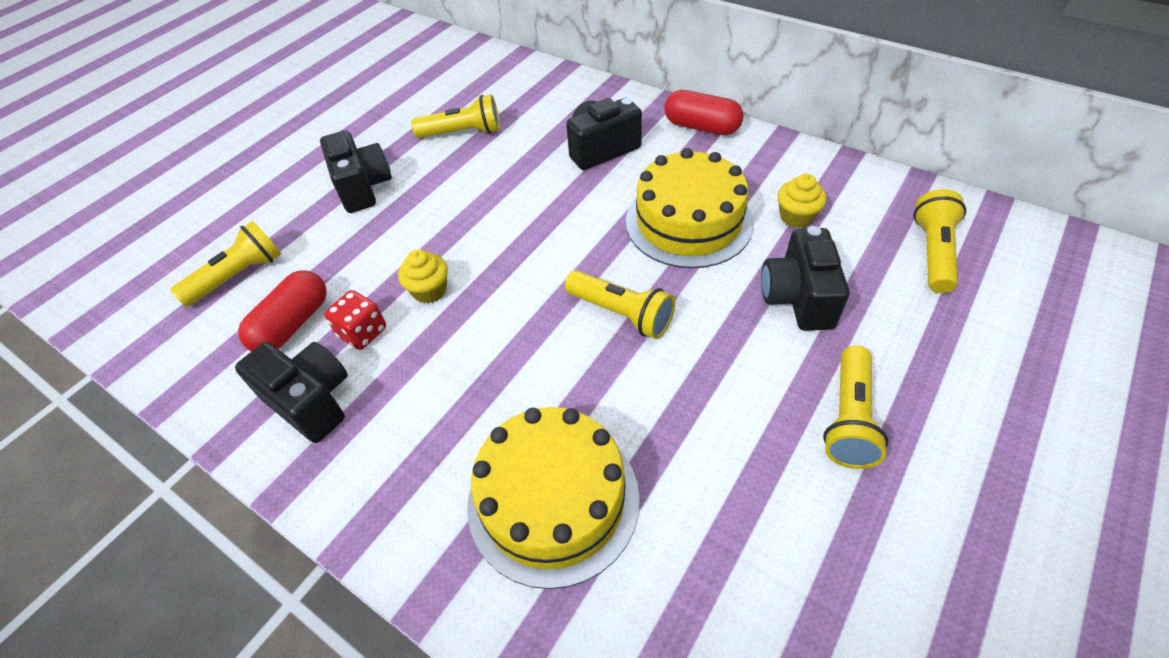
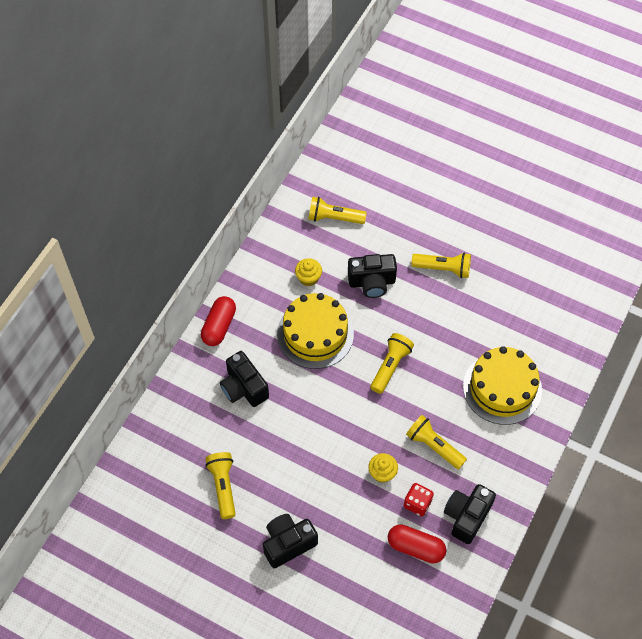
camera: 100 degrees left, 10 degrees up
yellow flashlight [170,221,281,307] -> yellow flashlight moved to [406,415,467,469]

